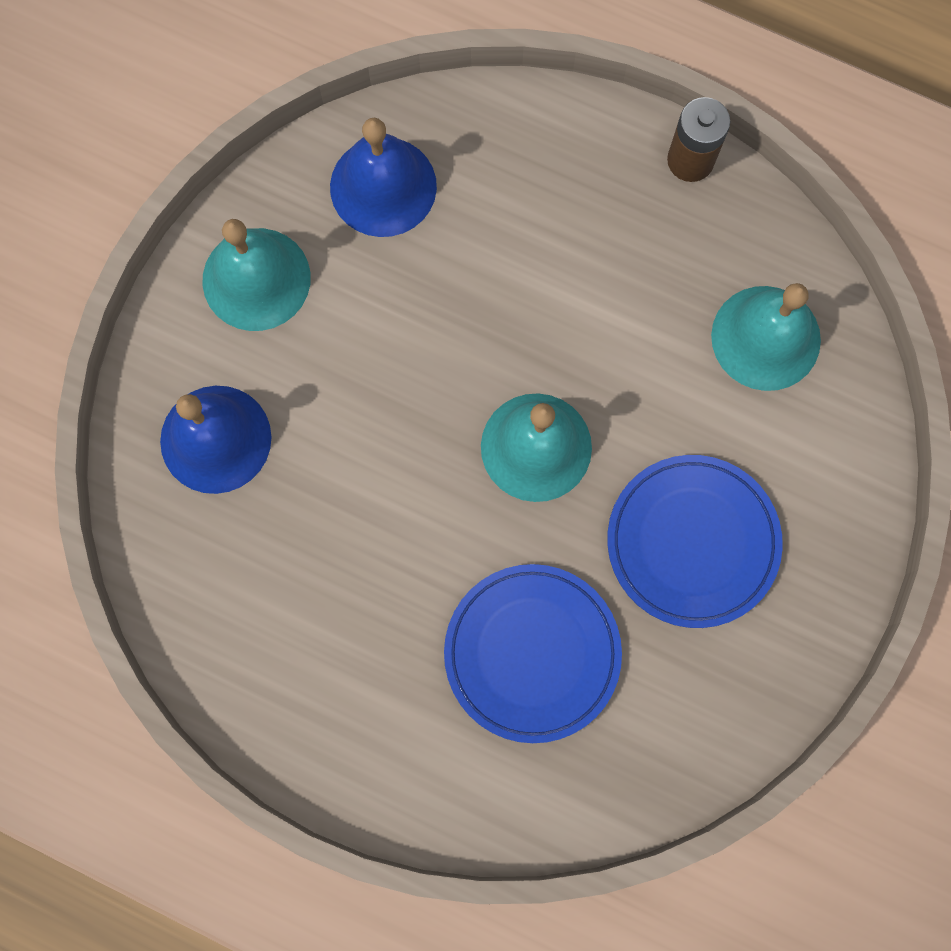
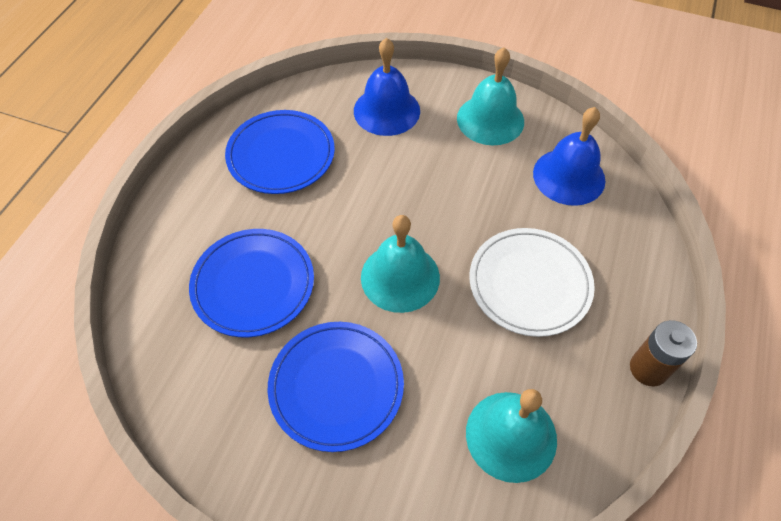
camera: 85 degrees right, 20 degrees down
none -> blue plate [225,110,335,194]
none -> white plate [469,228,595,337]

